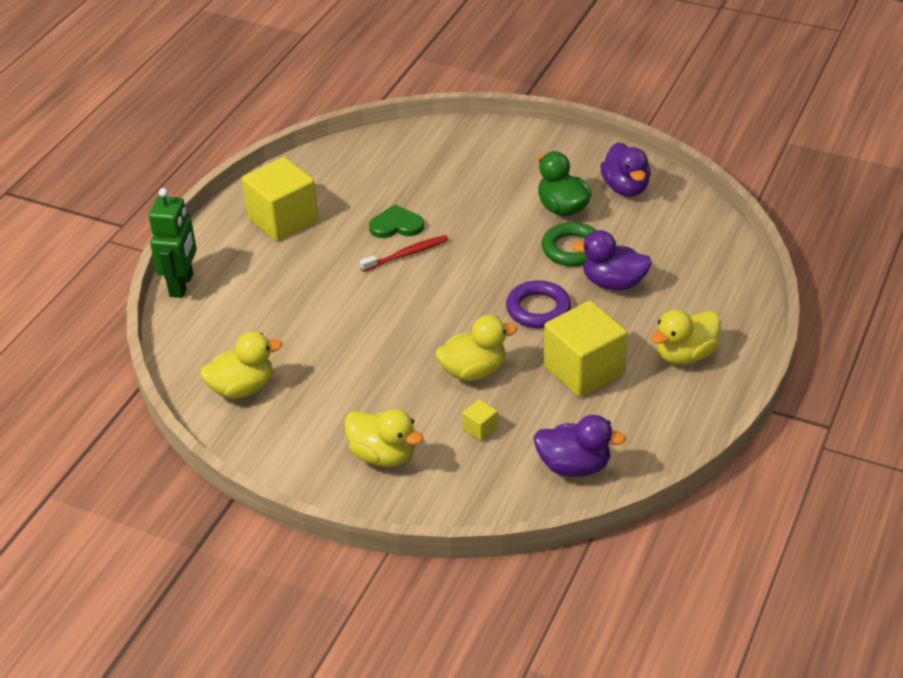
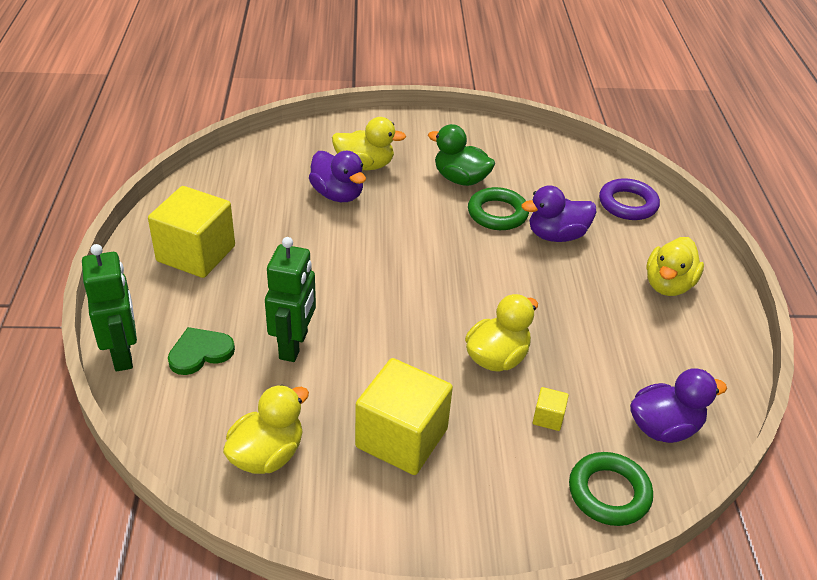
camera: 30 degrees left, 0 degrees up
yellow duck [344,409,423,467] -> yellow duck moved to [332,117,406,170]
red toothbrush [360,235,449,272] -> none
green heart [369,204,424,238] -> green heart moved to [168,327,235,375]
purple ring [506,280,571,328] -> purple ring moved to [599,178,660,220]
yellow cube [544,301,627,397] -> yellow cube moved to [355,358,453,475]
purple duck [600,142,651,197] -> purple duck moved to [309,151,366,202]
none -> green robot [265,237,316,362]
none -> green ring [569,452,653,526]

